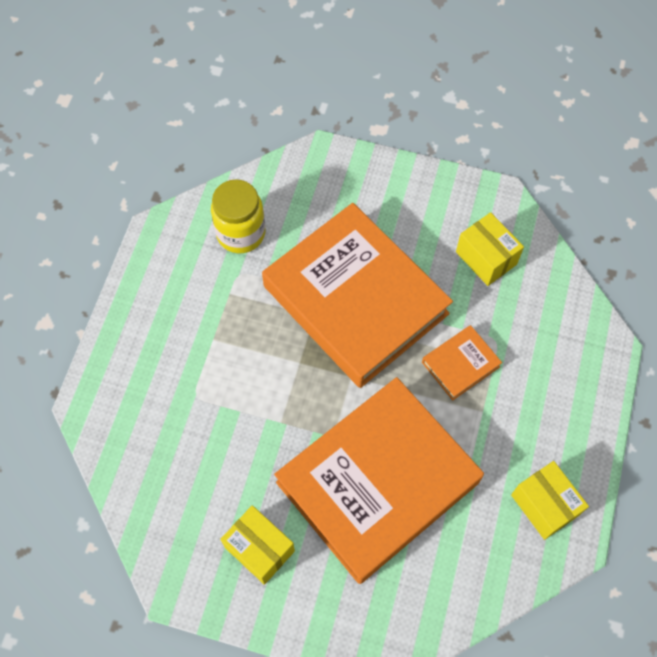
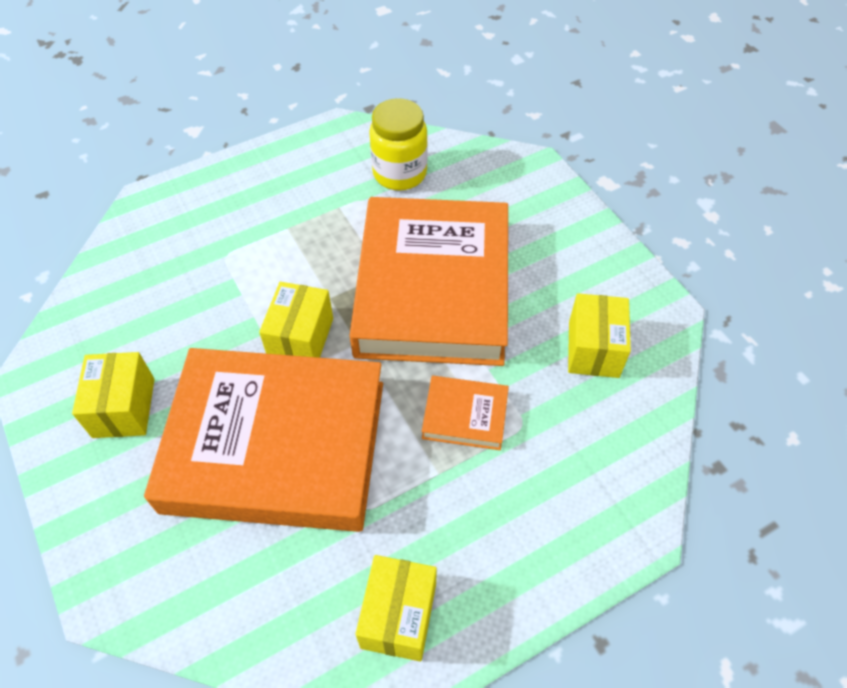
camera: 45 degrees right, 10 degrees down
none -> yellow box [259,282,333,358]

